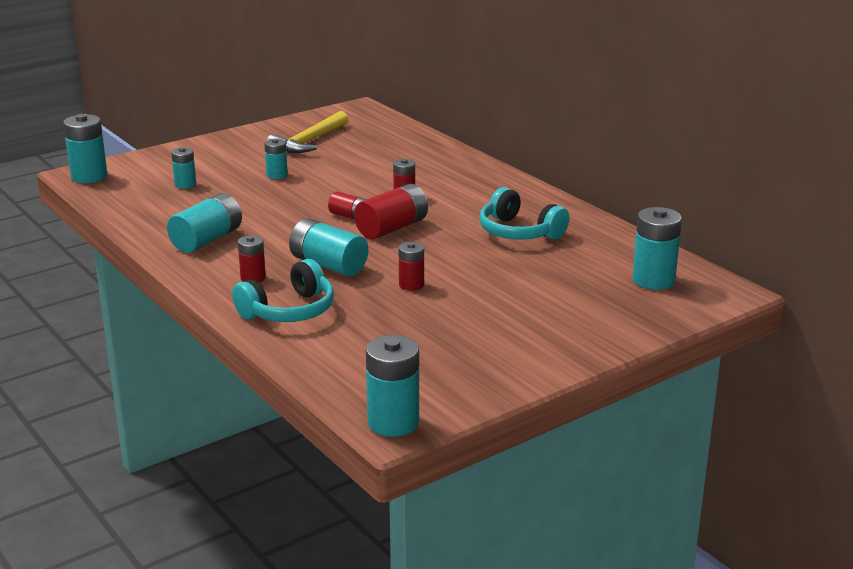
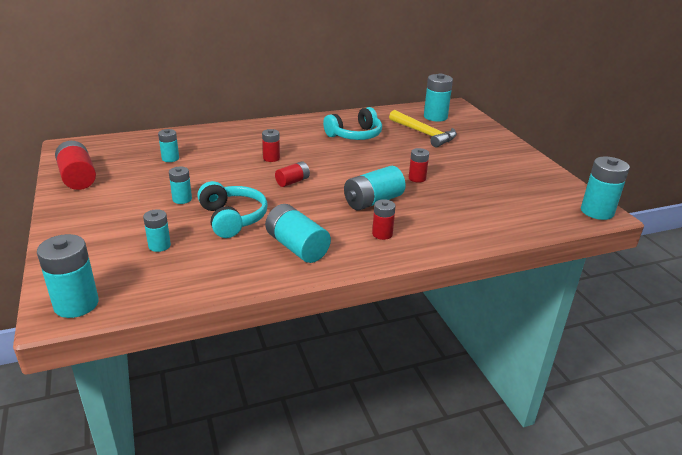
camera: 75 degrees left, 5 degrees up
turquoise headphones [232,259,334,322] -> turquoise headphones moved to [197,181,268,238]
yellow hammer [266,111,348,153] -> yellow hammer moved to [389,110,457,147]
red battery [354,184,428,239] -> red battery moved to [55,141,96,190]
none -> turquoise battery [158,129,179,162]

